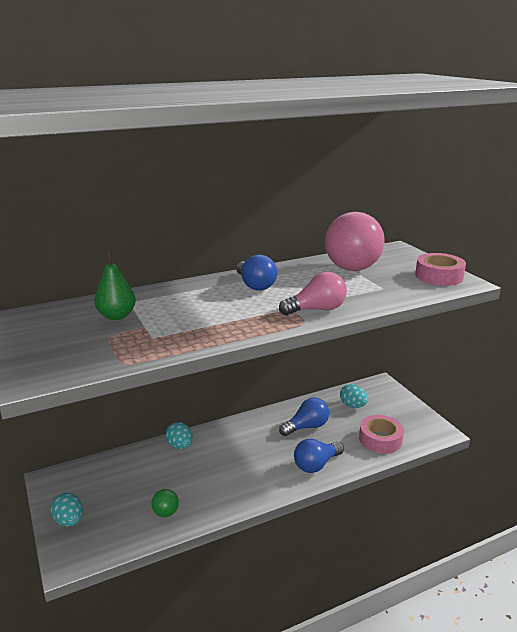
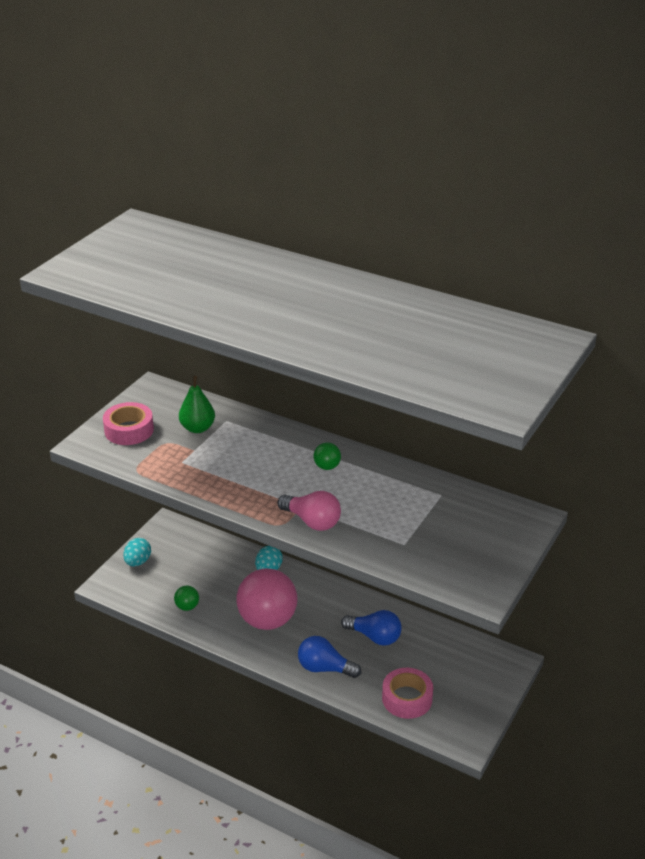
camera: 55 degrees right, 10 degrees up
blue light bulb [236,254,277,291] -> green ball [314,442,341,470]
pink ball [325,211,385,271] -> pink ball moved to [236,568,297,630]
turquoise egg [340,384,368,408] -> none
pink tape [415,253,466,286] -> pink tape moved to [103,402,154,445]

